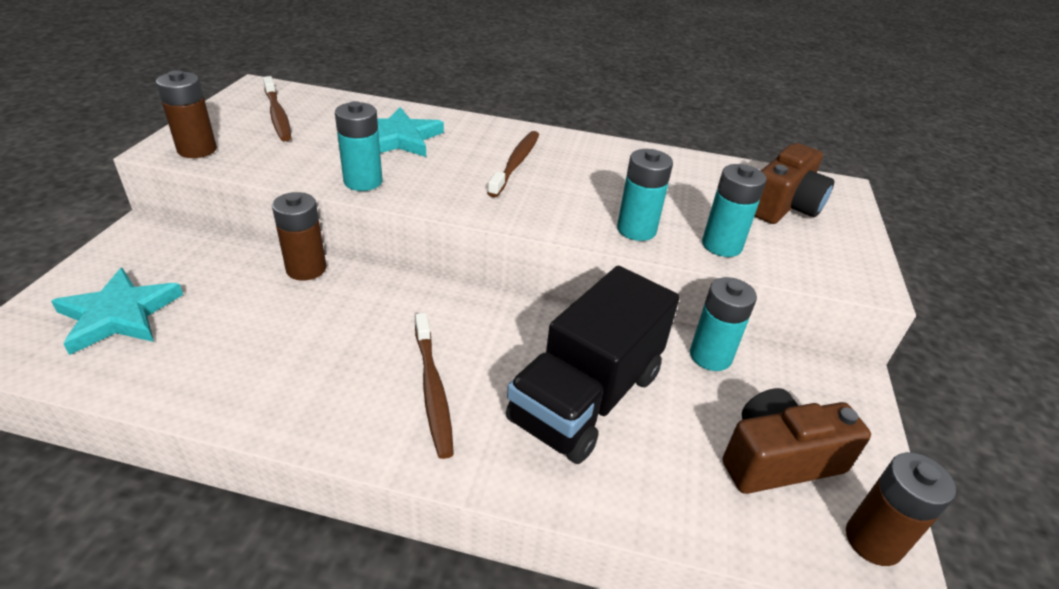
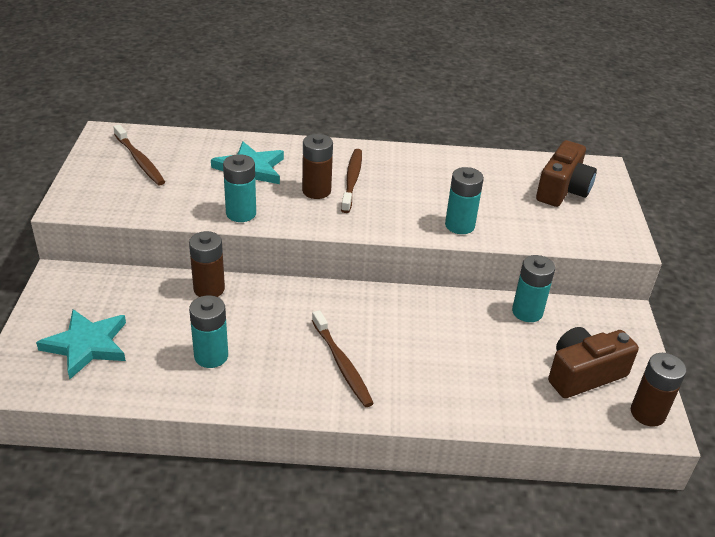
camera: 10 degrees left, 0 degrees up
brown battery [156,70,217,158] -> brown battery moved to [302,134,333,199]
black truck [506,266,680,464] -> none
turquoise battery [702,164,767,257] -> turquoise battery moved to [189,295,228,368]

